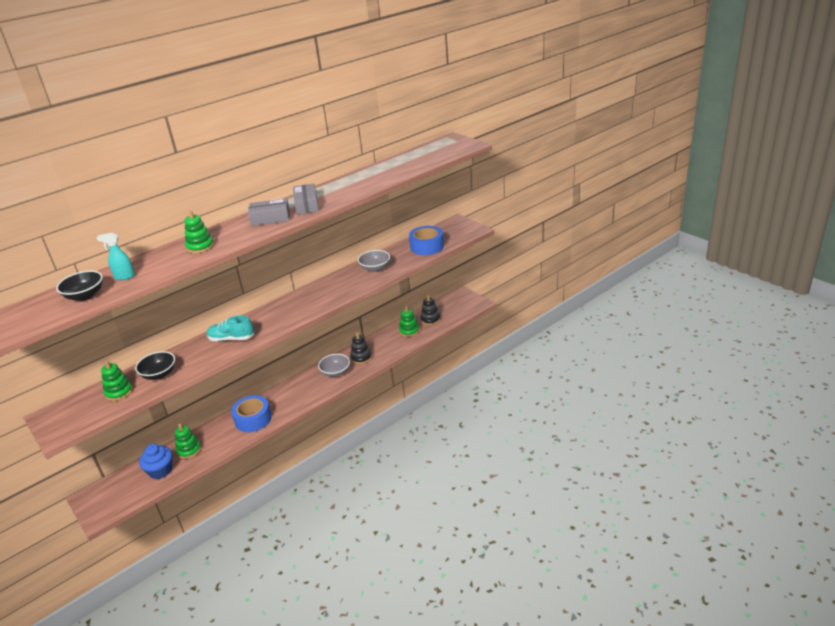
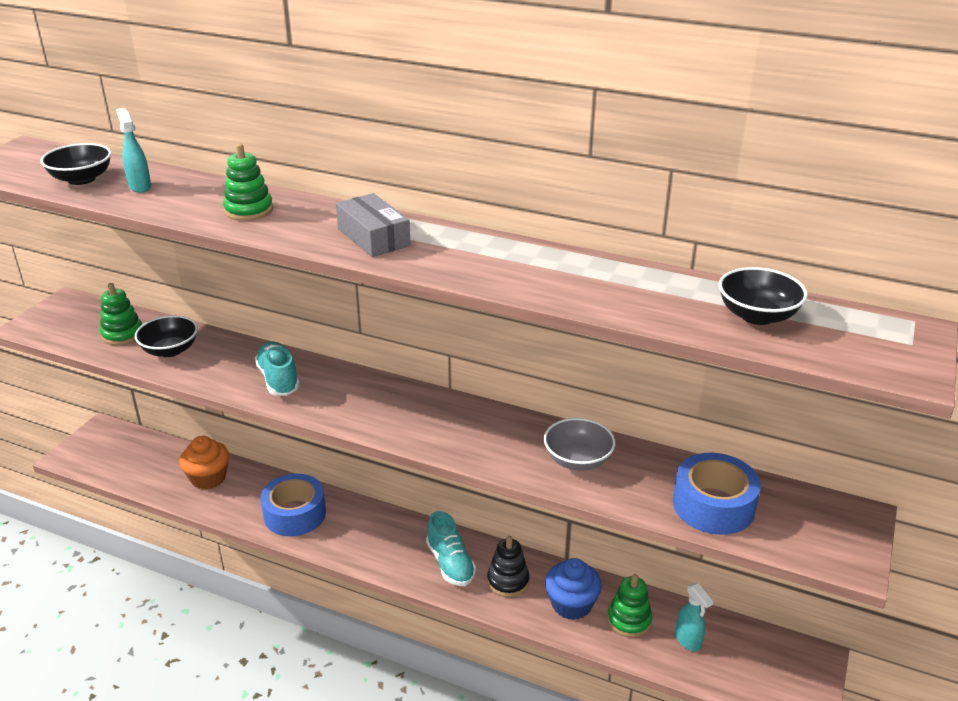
camera: 60 degrees right, 0 degrees up
blue cupcake [139,444,172,479] -> blue cupcake moved to [545,558,602,620]
green stacking toy [175,424,201,459] -> orange cupcake [179,436,229,489]
grey box [293,184,319,215] -> none
grey bowl [318,354,350,377] -> turquoise shoe [426,511,476,586]
black stacking toy [420,295,440,325] -> turquoise spray bottle [675,583,713,651]
none -> black bowl [719,267,807,325]

